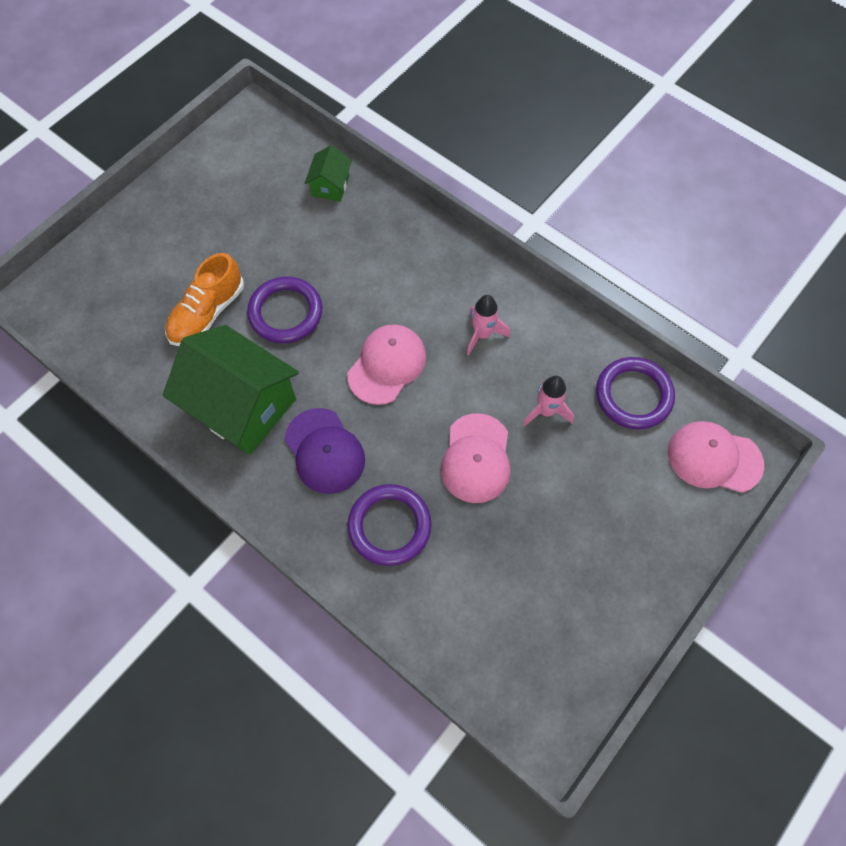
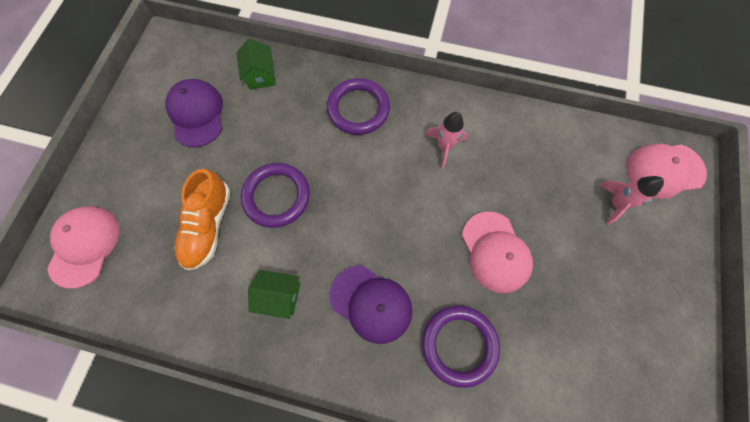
camera: 25 degrees left, 5 degrees up
green house [163,325,299,455] -> green house [248,270,300,319], size x0.46
pink cap [347,324,426,405] -> pink cap moved to [47,206,120,289]
pink rocket [523,376,574,427] -> pink rocket moved to [600,176,664,225]
purple ring [596,357,675,429] -> purple ring moved to [327,78,390,135]
none -> purple cap [165,79,223,147]

